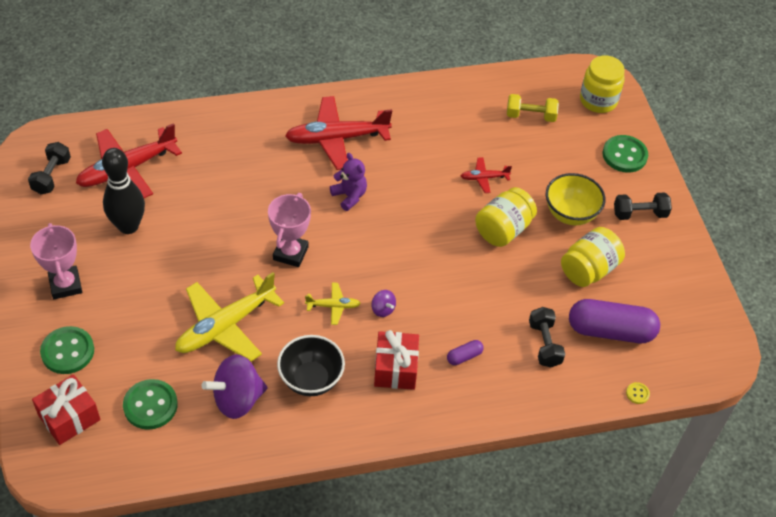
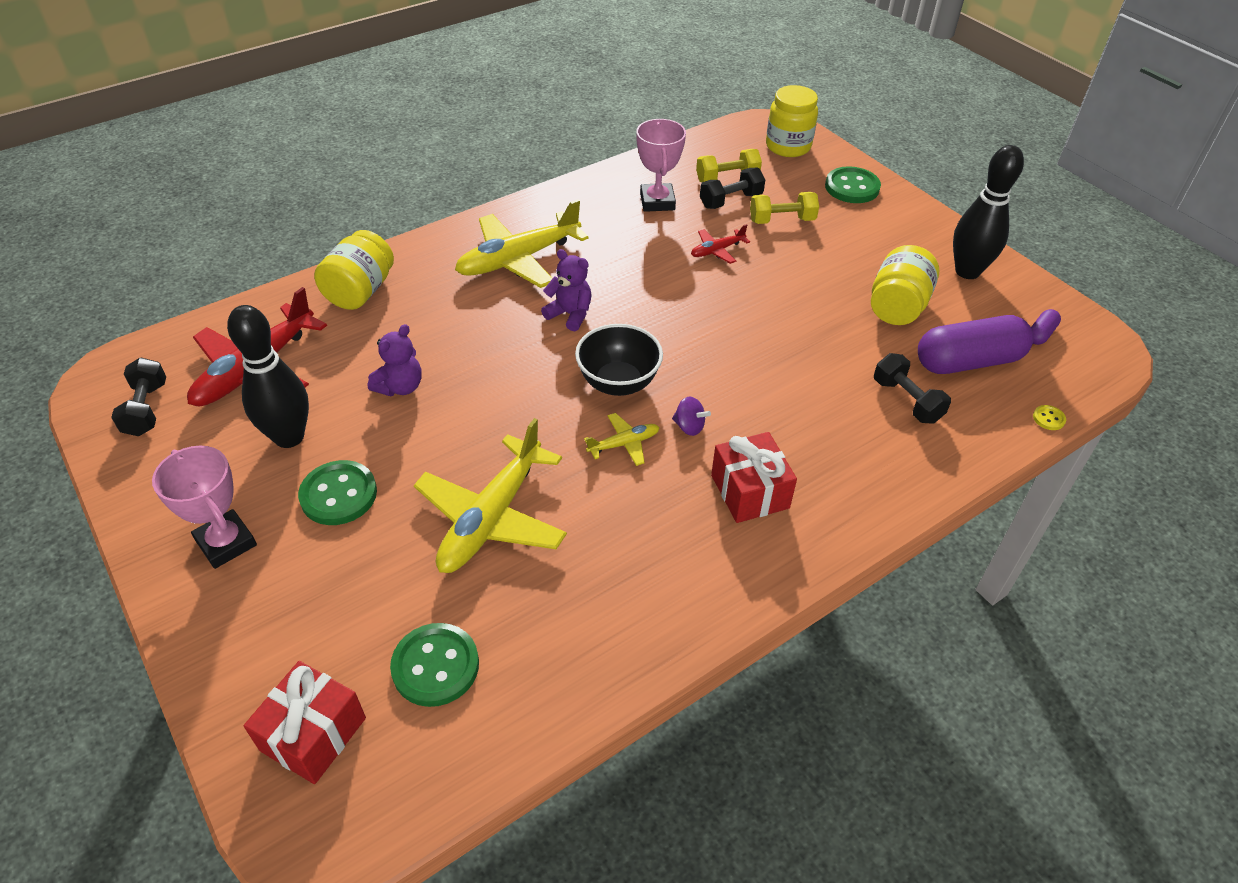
camera: 20 degrees left, 5 degrees down
green button [40,326,94,374] -> green button moved to [298,460,377,525]
purple spinning top [202,354,268,419] -> none
pink trophy [268,193,311,267] -> pink trophy moved to [636,119,686,212]
black bowl [277,335,345,396] -> black bowl moved to [575,324,663,396]
red plane [285,96,392,170] -> yellow plane [455,199,589,288]
purple capsule [447,340,484,365] -> purple capsule moved to [1031,309,1061,345]
yellow jar [475,187,537,247] -> yellow jar moved to [314,230,394,310]
yellow bowl [546,173,606,225] -> none
black dumbbell [614,192,672,220] -> black dumbbell moved to [700,168,765,209]
none -> purple teddy bear [368,324,422,396]
none -> yellow dumbbell [750,192,819,224]
none -> black bowling pin [953,145,1024,279]

